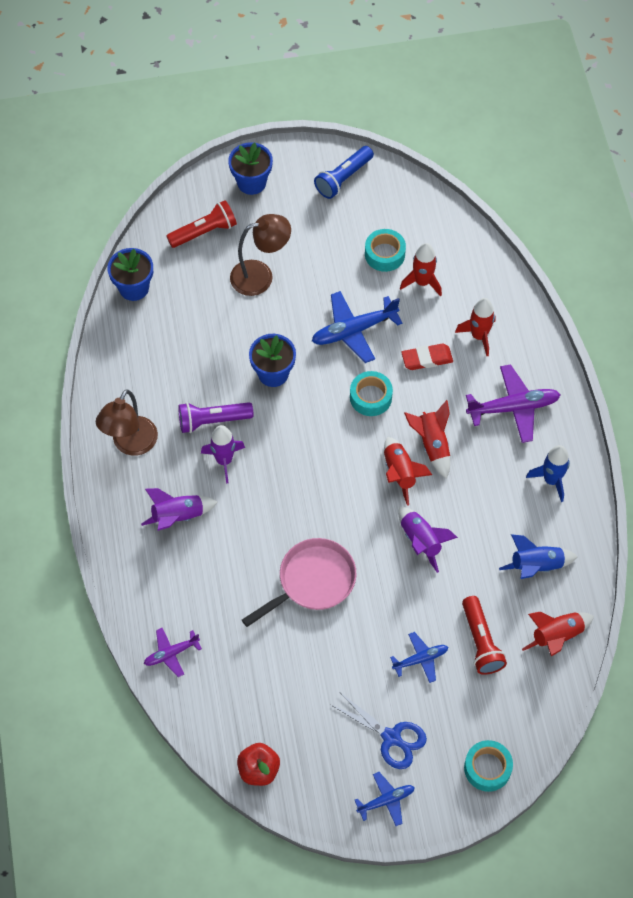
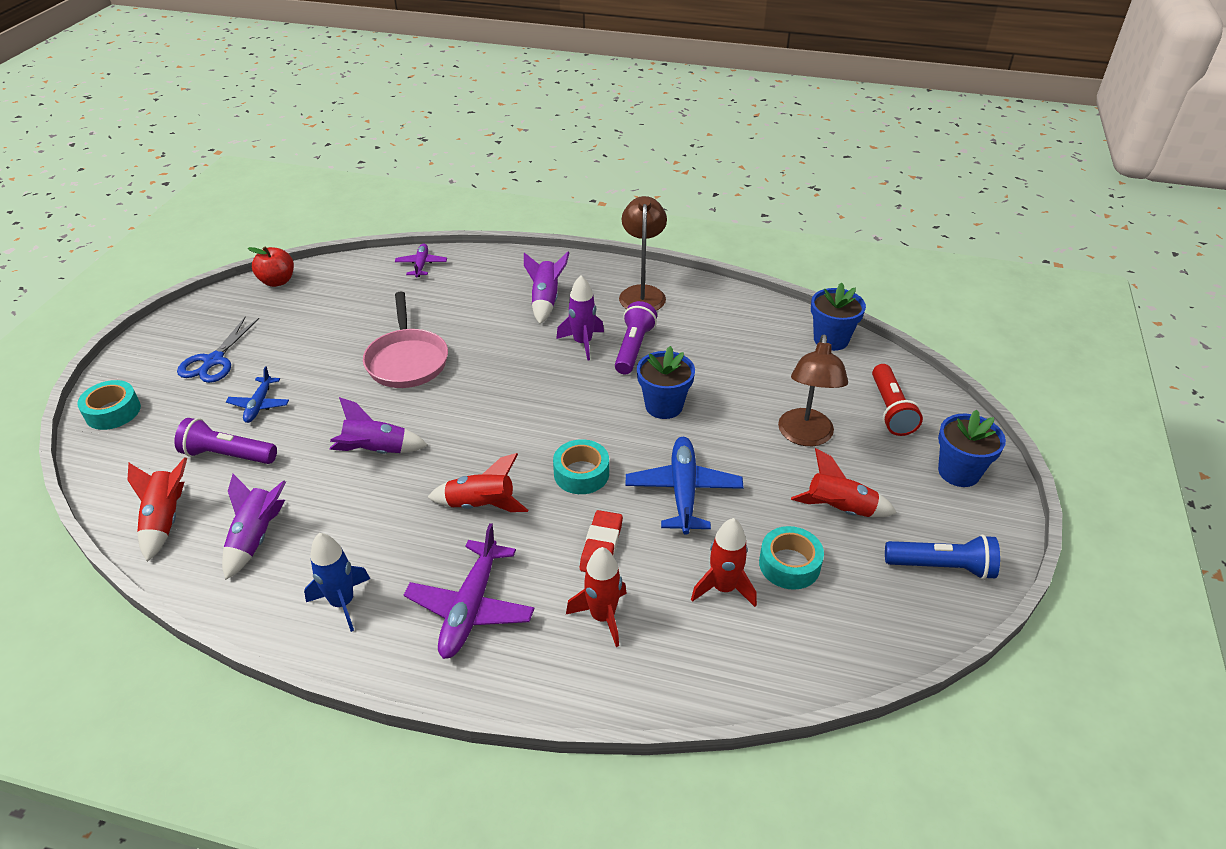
camera: 115 degrees right, 20 degrees down
brown lamp [96,389,158,456] -> brown lamp turned 45 degrees clockwise [619,196,667,311]
blue flashlight [314,146,374,199] -> blue flashlight turned 120 degrees clockwise [885,534,1000,580]
blue scissors [331,693,427,769] -> blue scissors turned 45 degrees counterclockwise [177,316,259,383]
blue plane [355,772,415,826] -> none
red rocket [384,437,432,506] -> red rocket moved to [791,448,897,517]
red flashlight [462,596,507,675] -> purple flashlight [174,418,277,464]
blue rocket [499,534,578,579] -> purple rocket [222,474,286,580]

